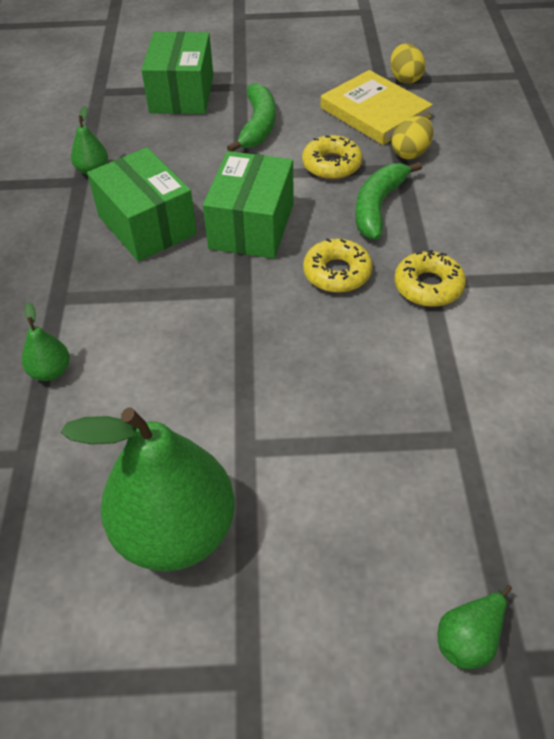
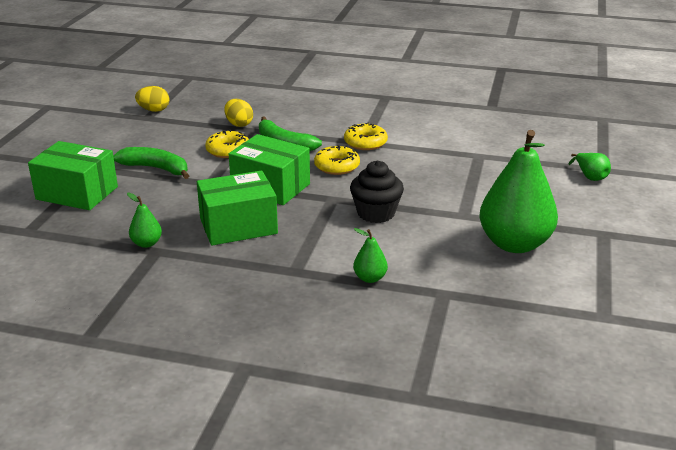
camera: 75 degrees left, 20 degrees down
yellow book [320,70,433,145] -> none
none -> black cupcake [350,161,404,223]

